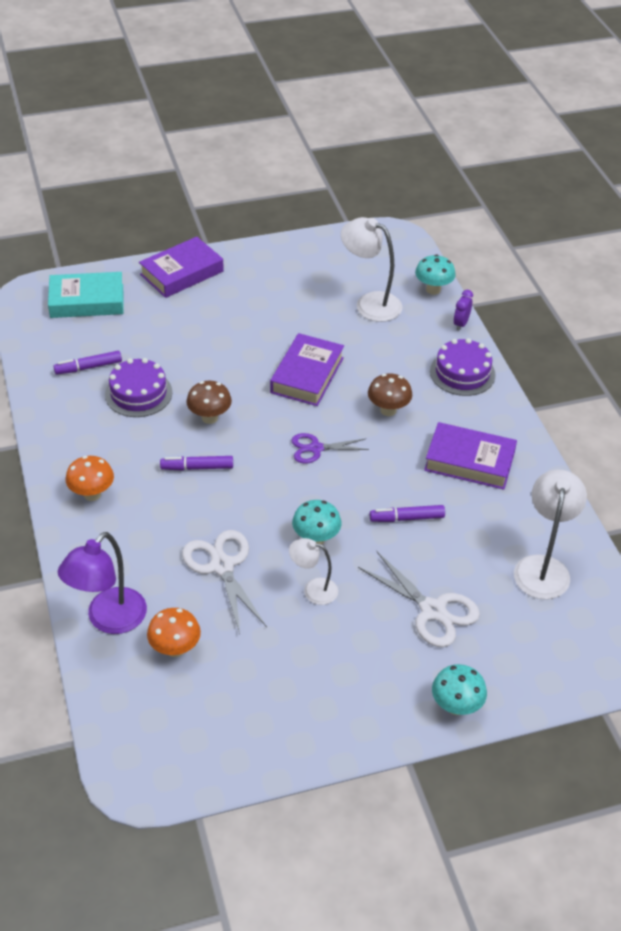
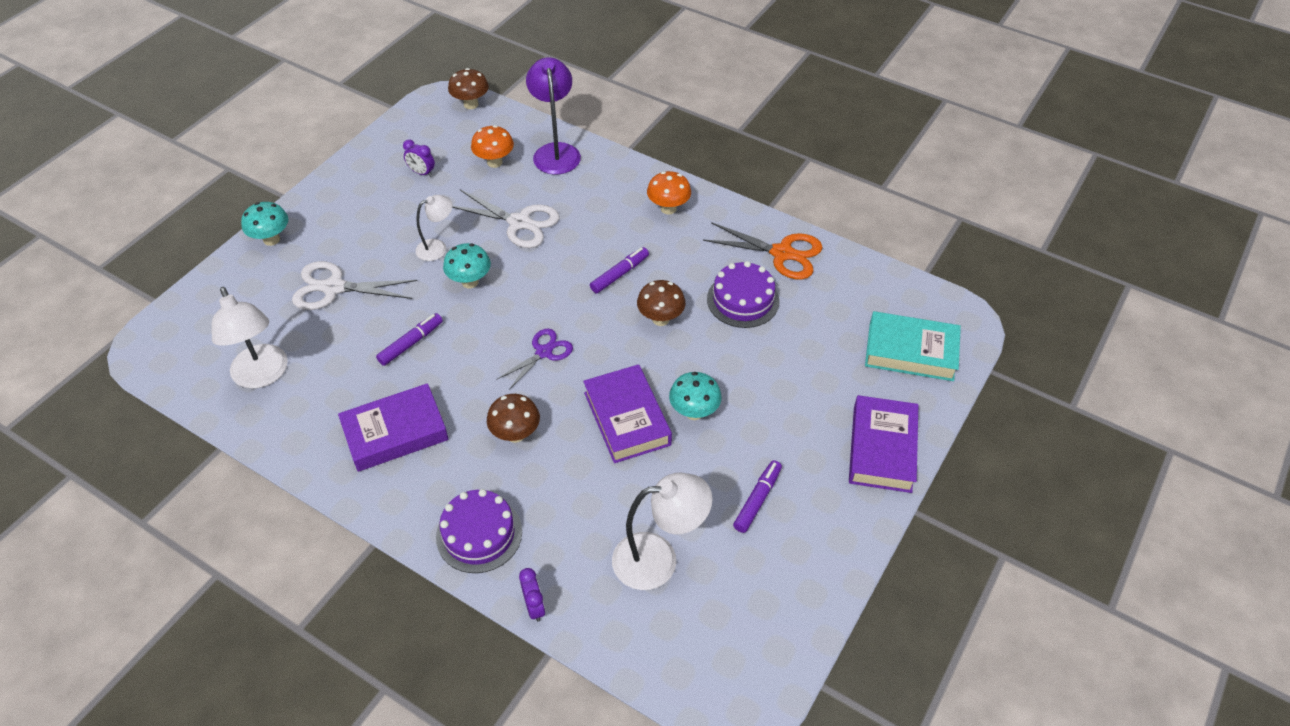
camera: 140 degrees right, 5 degrees up
turquoise book [48,272,124,318] -> turquoise book turned 60 degrees clockwise [865,311,961,381]
purple marker [53,351,122,374] -> purple marker moved to [733,460,782,533]
turquoise mushroom [415,254,456,295] -> turquoise mushroom moved to [669,372,722,420]
none -> purple clock [403,140,435,177]
none -> brown mushroom [448,68,489,109]
none -> orange scissors [703,222,823,280]

